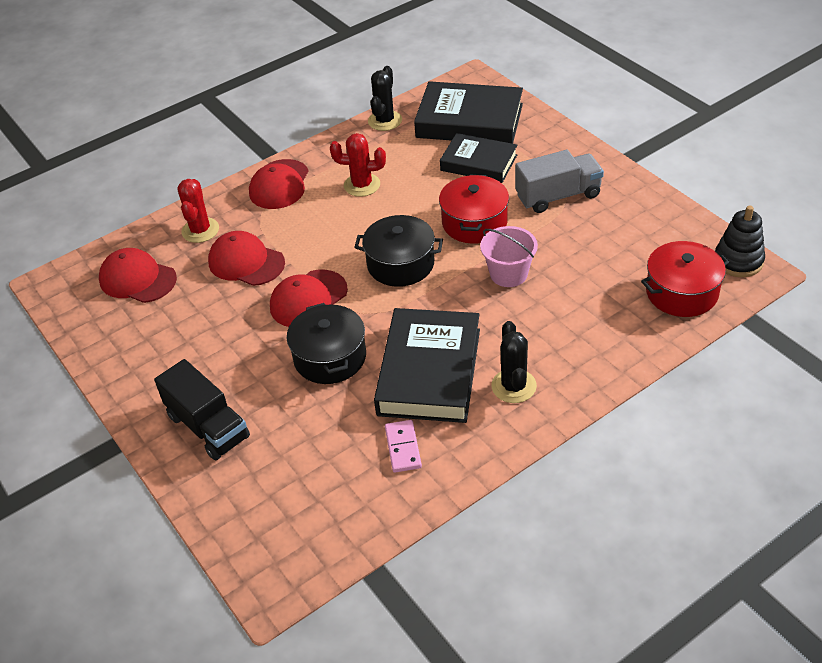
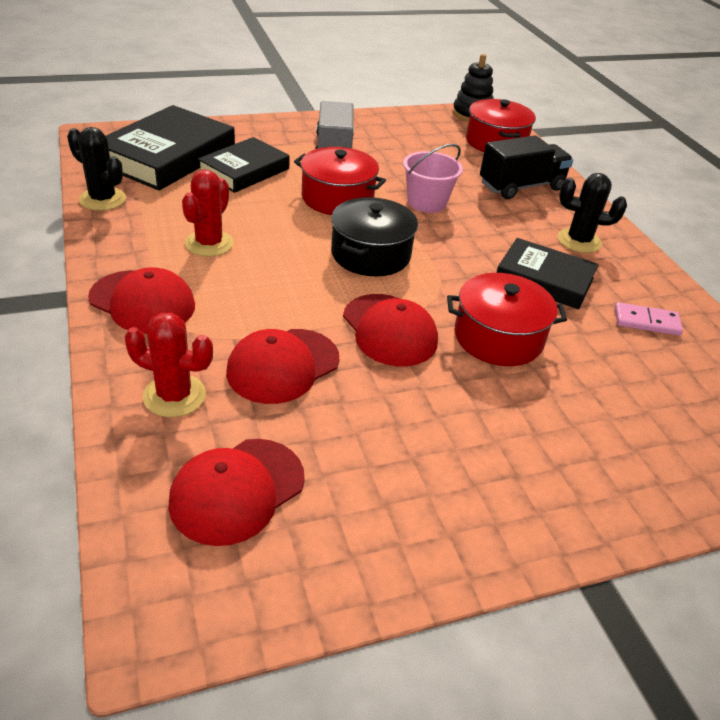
camera: 80 degrees left, 5 degrees down
black truck [154,359,250,460] -> black truck moved to [480,135,573,199]
black pot [287,303,366,384] -> red pot [447,273,567,366]
black book [374,308,480,423] -> black book [497,238,599,309], size x0.64

